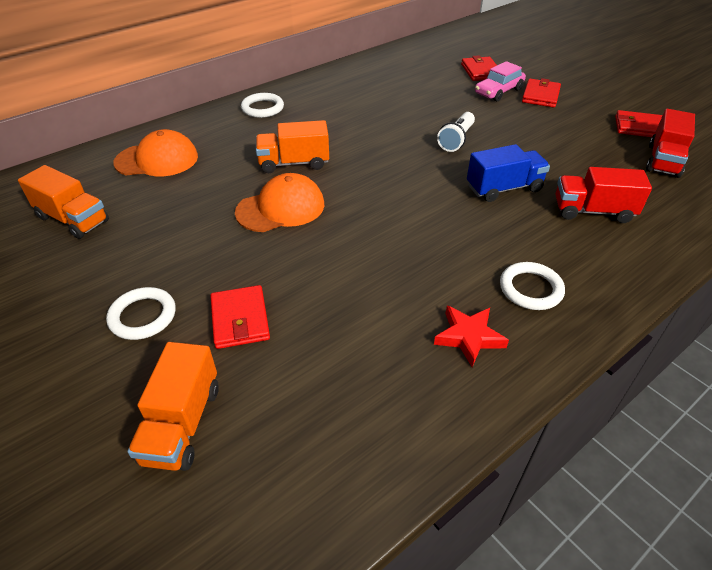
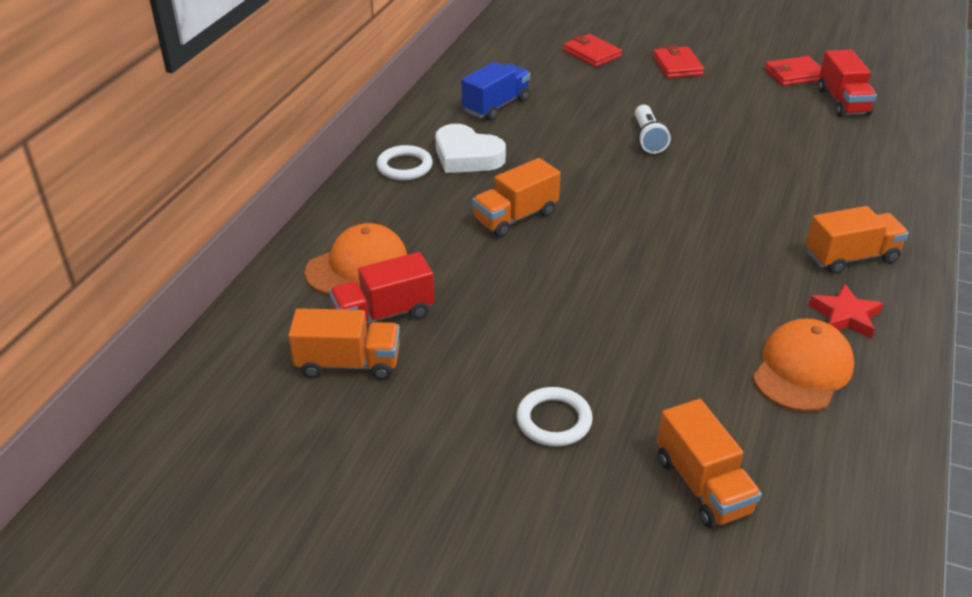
camera: 30 degrees left, 5 degrees down
red wallet [210,285,270,349] -> none
orange cap [235,173,324,232] -> orange cap moved to [753,318,854,412]
blue truck [467,144,550,202] -> blue truck moved to [461,62,530,120]
pink car [475,61,526,101] -> none
white ring [500,262,565,310] -> orange truck [806,206,909,274]
red truck [556,167,652,223] -> red truck moved to [329,252,435,324]
none -> white heart [435,124,506,173]

